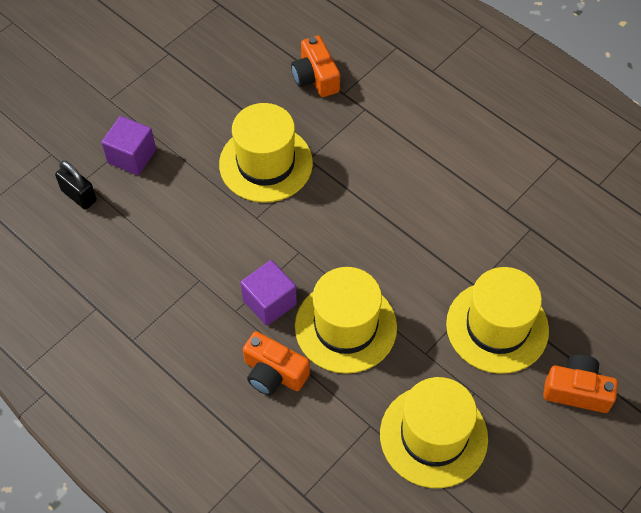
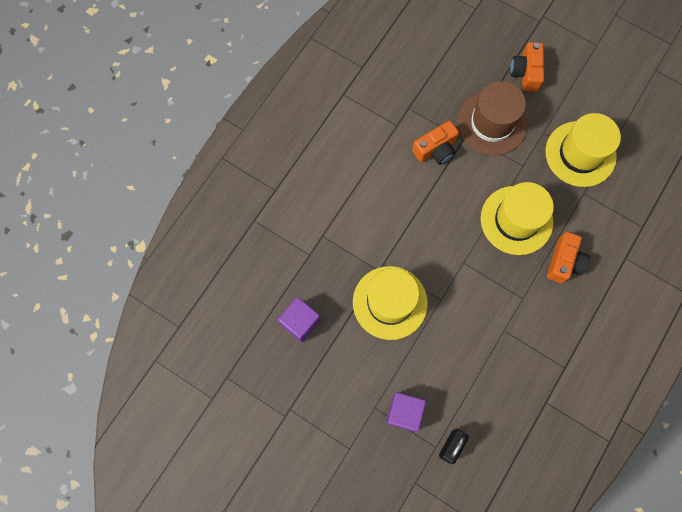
camera: 100 degrees left, 15 degrees up
purple cube [240,260,297,326] -> purple cube moved to [278,297,321,342]
orange camera [291,35,340,97] -> orange camera moved to [412,121,459,165]
yellow hat [446,267,549,374] -> brown hat [457,81,528,155]

